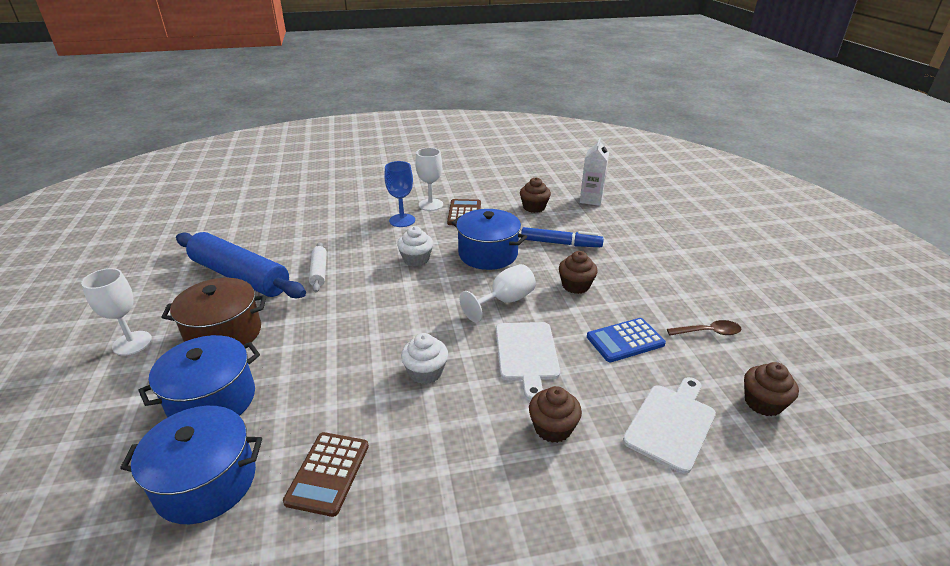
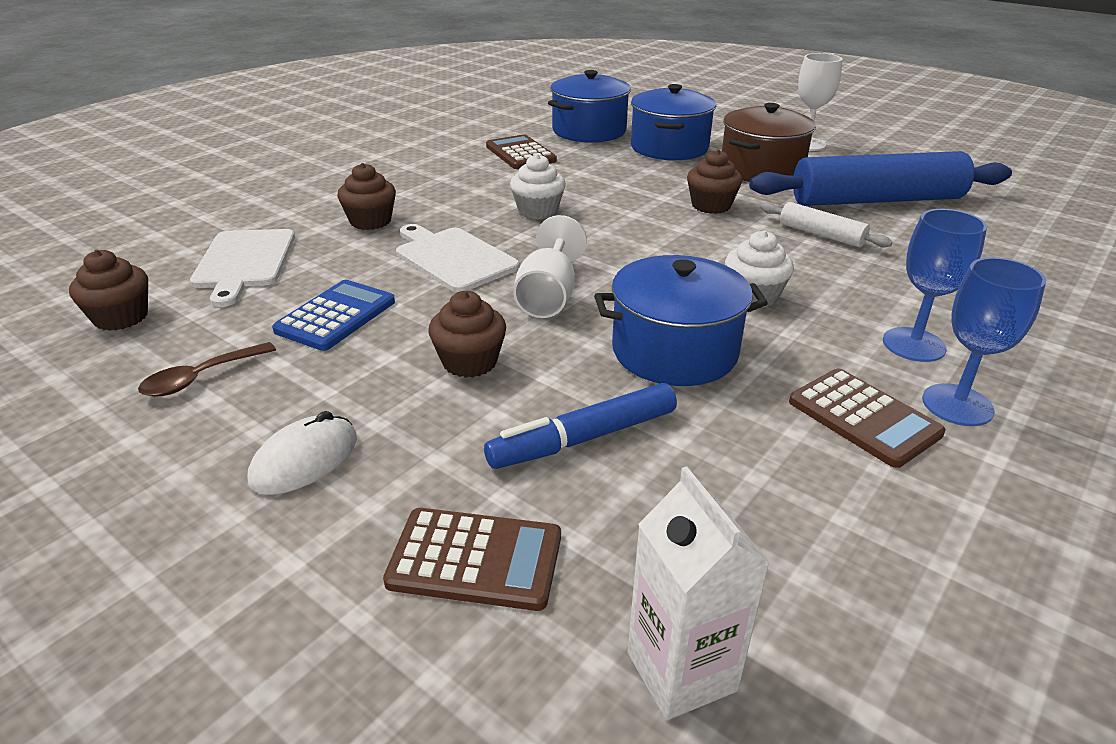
camera: 140 degrees right, 0 degrees up
white goblet [415,148,443,211] -> blue goblet [922,257,1046,426]
brown cupcake [520,177,551,213] -> brown cupcake moved to [687,149,742,214]
none -> white mouse [248,411,357,495]
none -> brown calculator [383,508,561,611]

